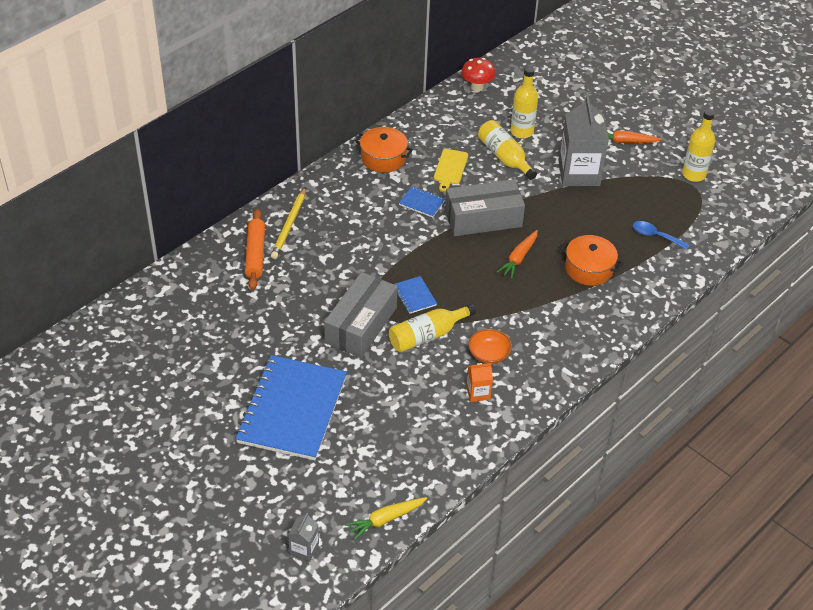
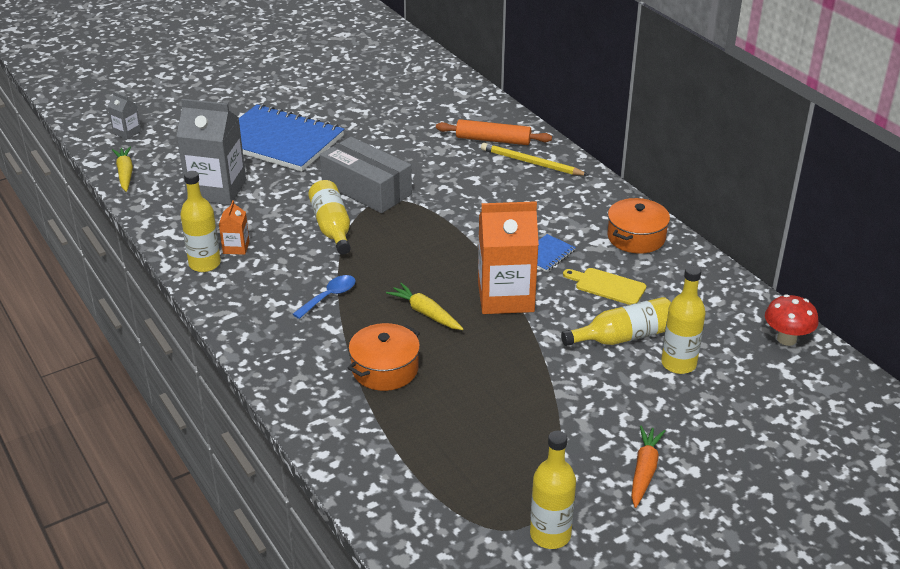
camera: 105 degrees right, 10 degrees down
blue notebook [394,276,437,314] -> none
grey box [445,180,525,236] -> orange carton [478,201,539,314]
orange bowl [468,329,512,364] -> none
orange carrot [497,230,538,279] -> yellow carrot [386,283,463,330]
grey carton [559,96,609,186] -> grey carton moved to [177,99,246,205]
blue spoon [633,221,690,250] -> blue spoon moved to [293,275,356,319]
none -> yellow bottle [180,171,221,272]

